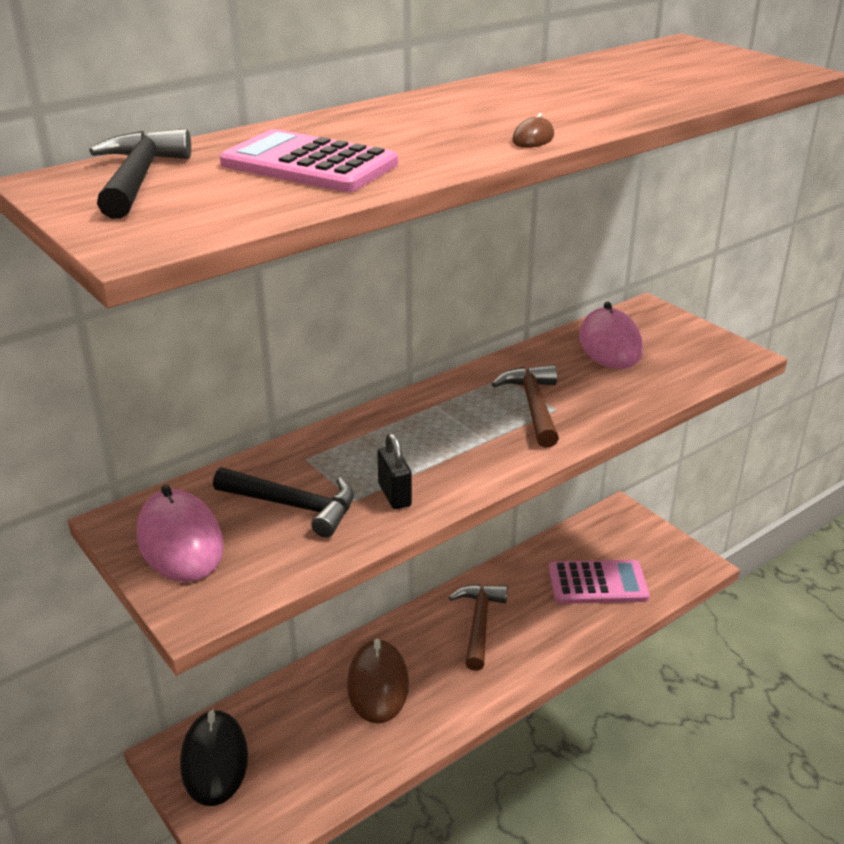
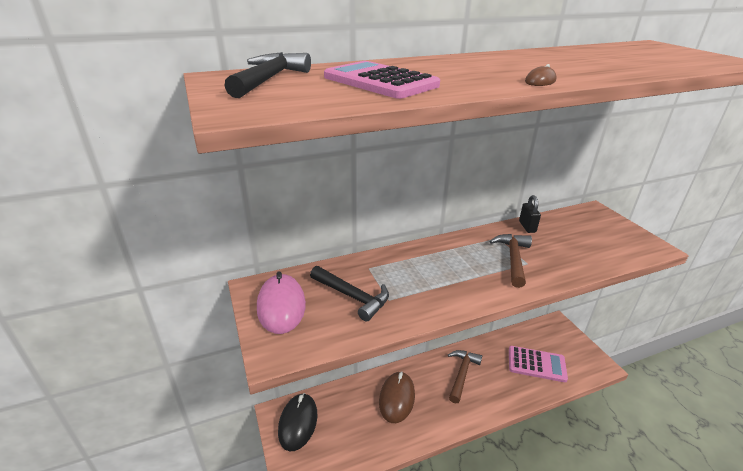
camera: 15 degrees right, 0 degrees up
black padlock [377,433,412,509] -> black padlock moved to [519,195,541,233]
pink mouse [579,302,643,369] -> none

